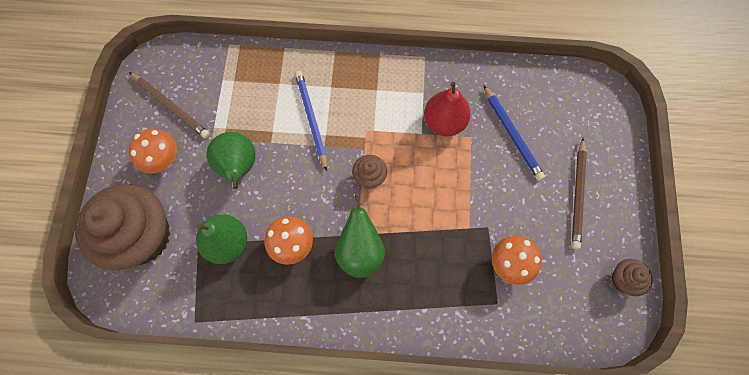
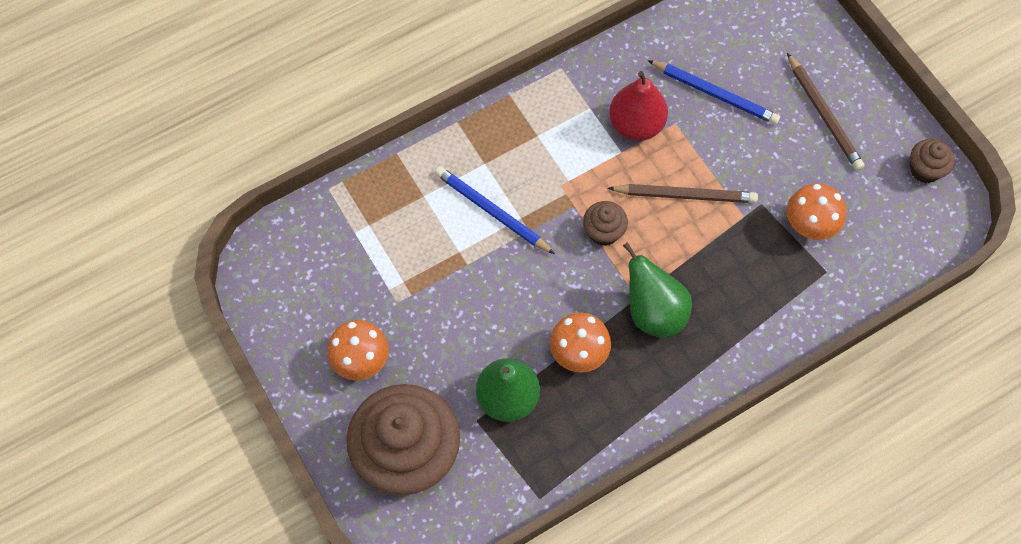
camera: 35 degrees left, 5 degrees down
brown pencil [129,72,210,139] -> brown pencil moved to [607,184,758,203]
green pear [207,132,256,189] -> none

